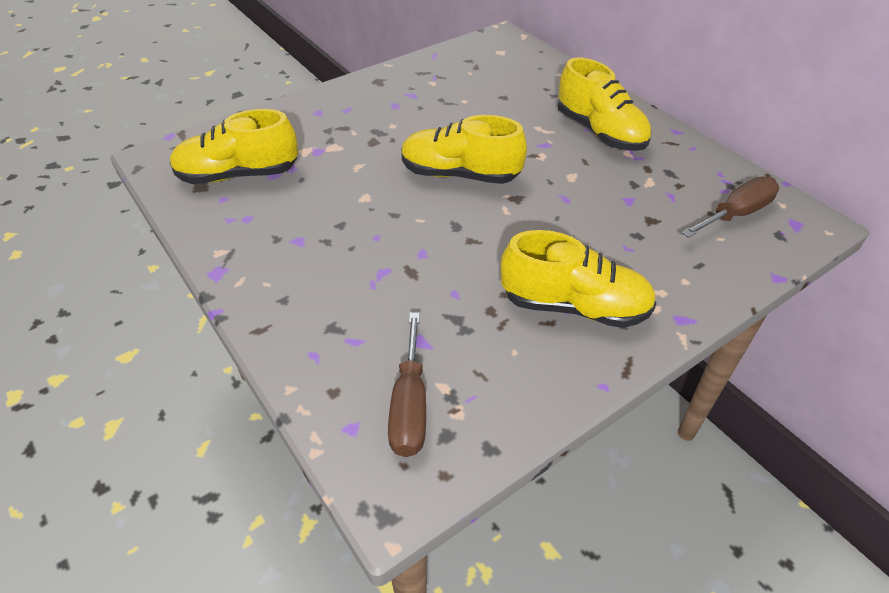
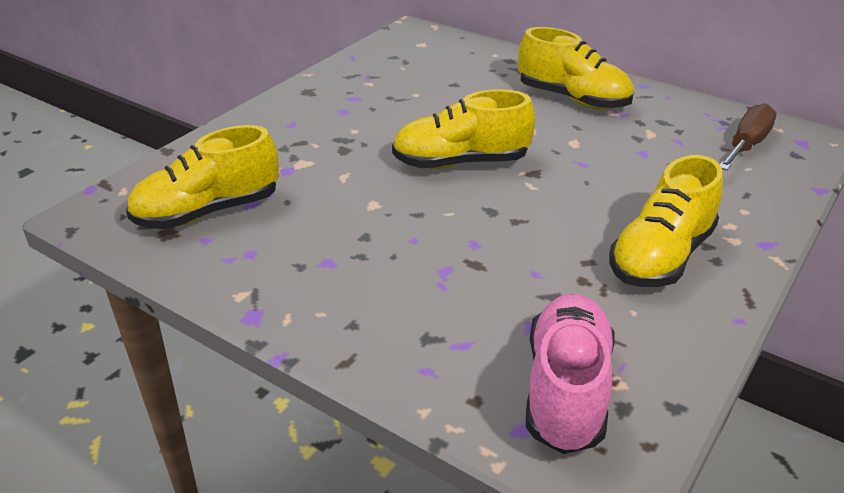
camera: 20 degrees left, 10 degrees down
brown screwdriver [388,312,426,457] -> pink shoe [526,294,615,454]
yellow shoe [500,230,657,328] -> yellow shoe turned 135 degrees clockwise [609,155,723,287]

